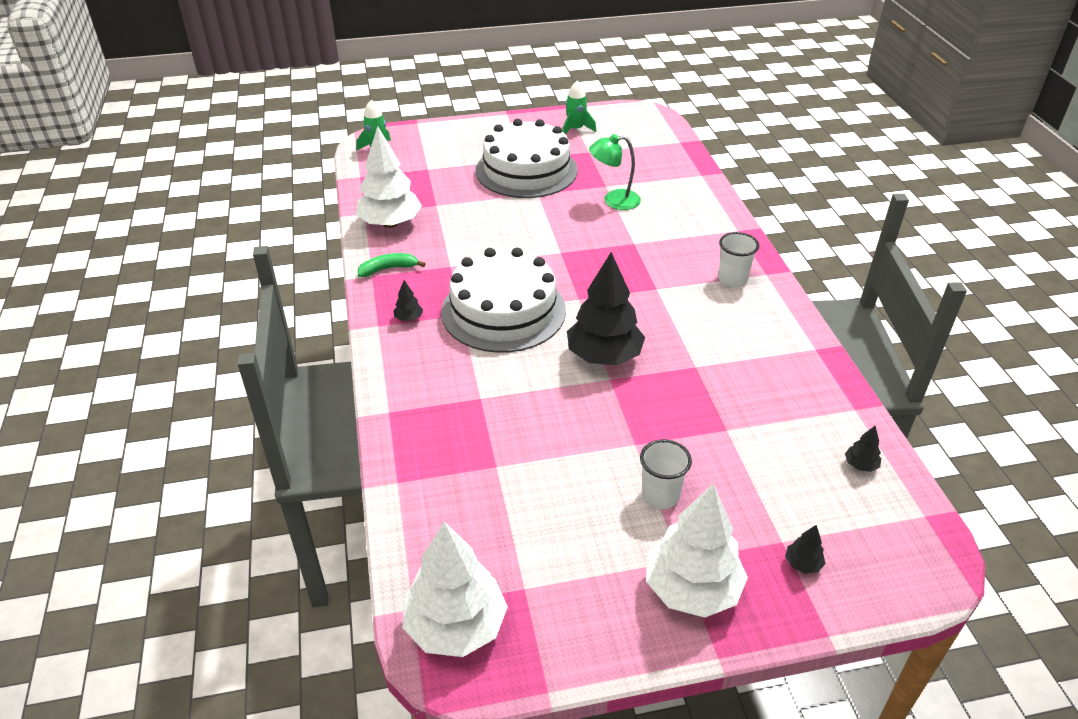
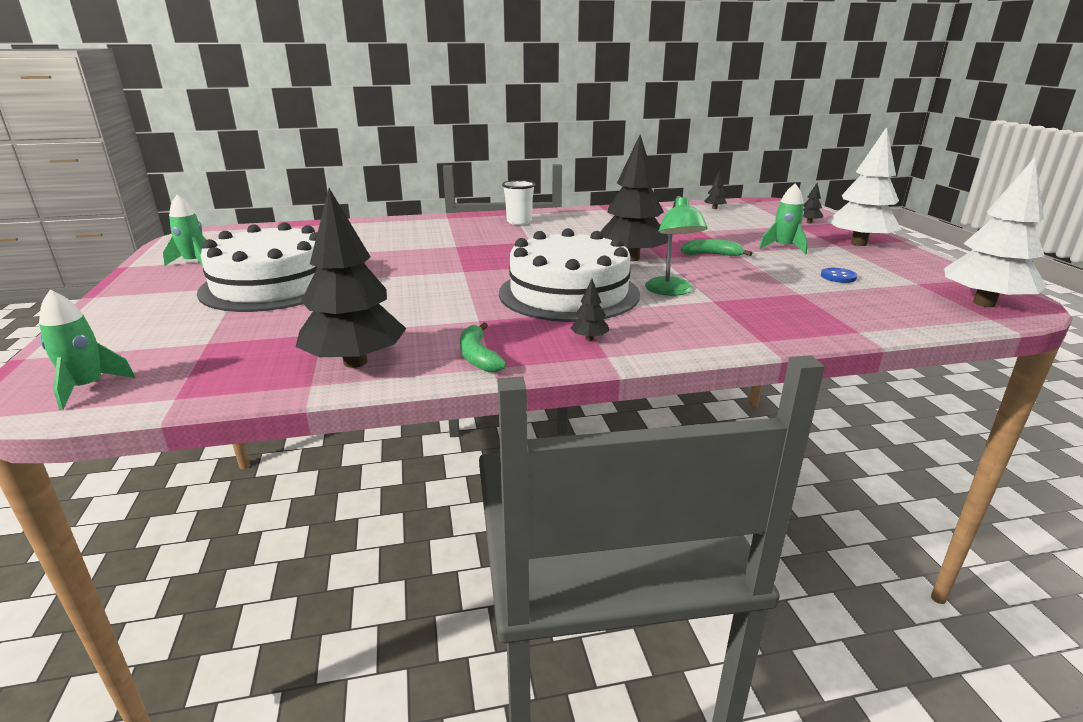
camera: 90 degrees left, 15 degrees down
white tree [356,126,422,228] -> black tree [296,188,407,368]
green lamp [589,134,641,210] -> green lamp moved to [645,196,708,296]
white cup [640,439,692,509] -> green rocket [759,183,808,254]
none -> green banana [680,239,752,256]
none -> blue button [821,268,857,283]

